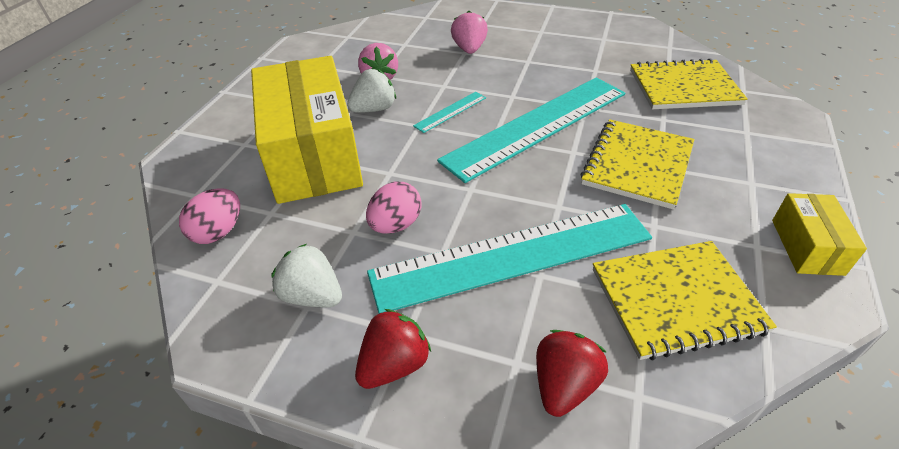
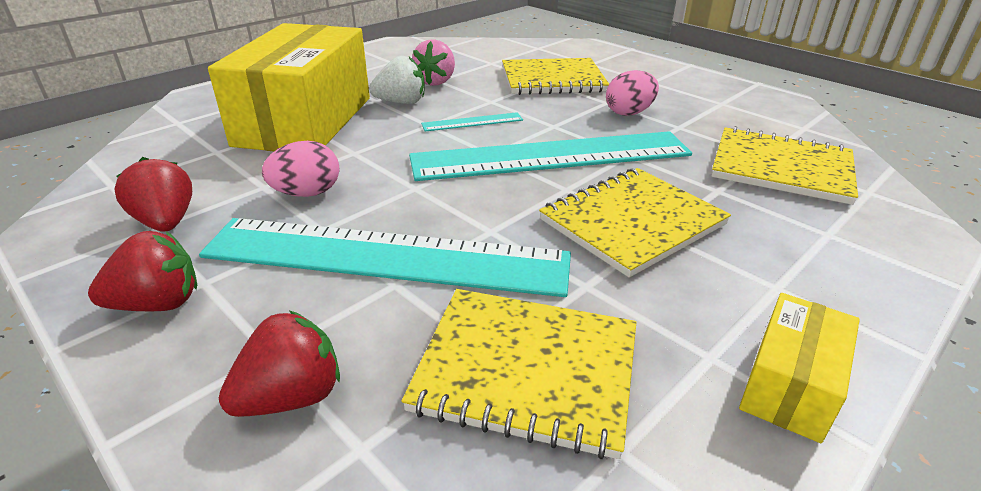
camera: 25 degrees right, 10 degrees down
pink egg [179,188,240,244] -> pink egg moved to [606,70,659,116]
white strawberry [271,244,342,307] -> red strawberry [114,157,192,232]
pink strawberry [451,11,488,54] -> yellow notebook [502,58,609,95]

